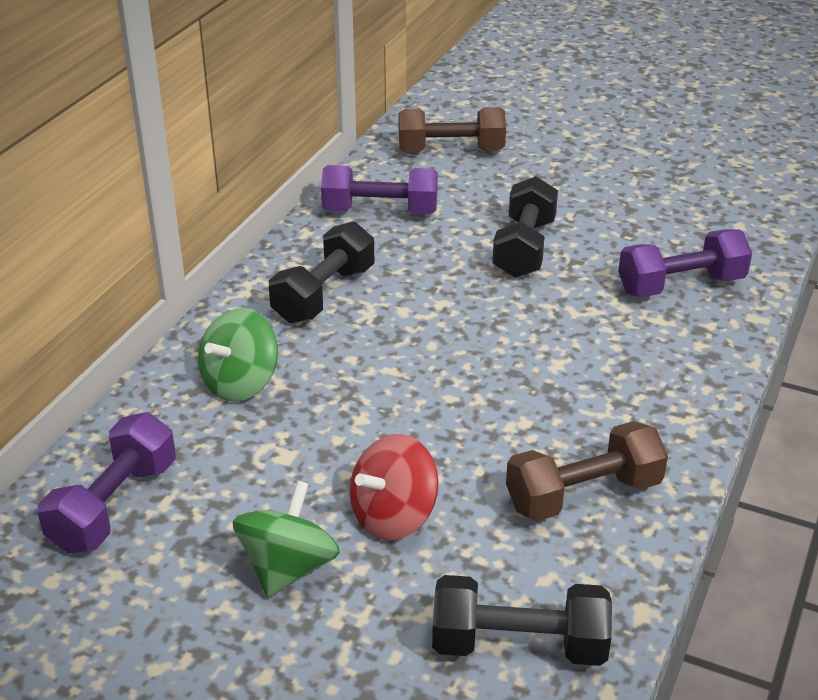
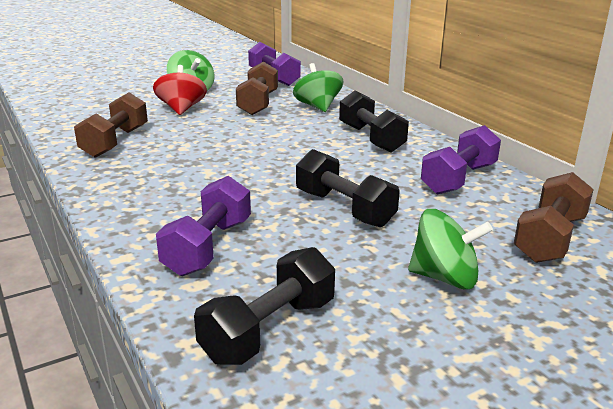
camera: 125 degrees right, 10 degrees down
black dumbbell [432,575,612,666] -> black dumbbell moved to [194,247,335,365]
none -> brown dumbbell [236,61,278,115]
none -> green spinning top [408,209,493,290]

